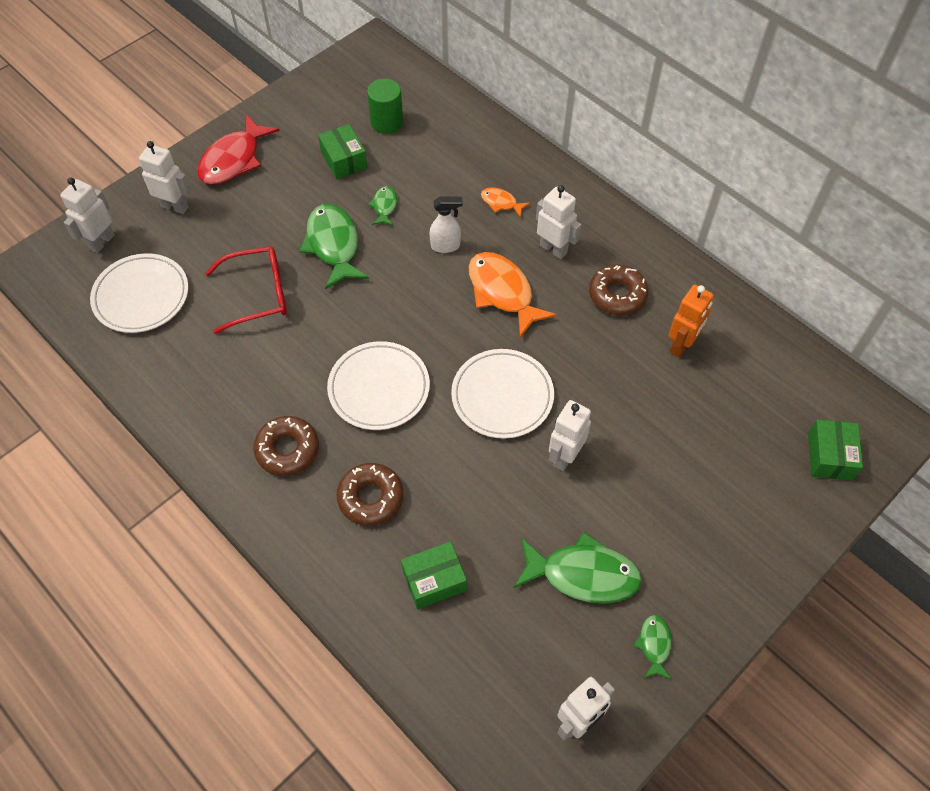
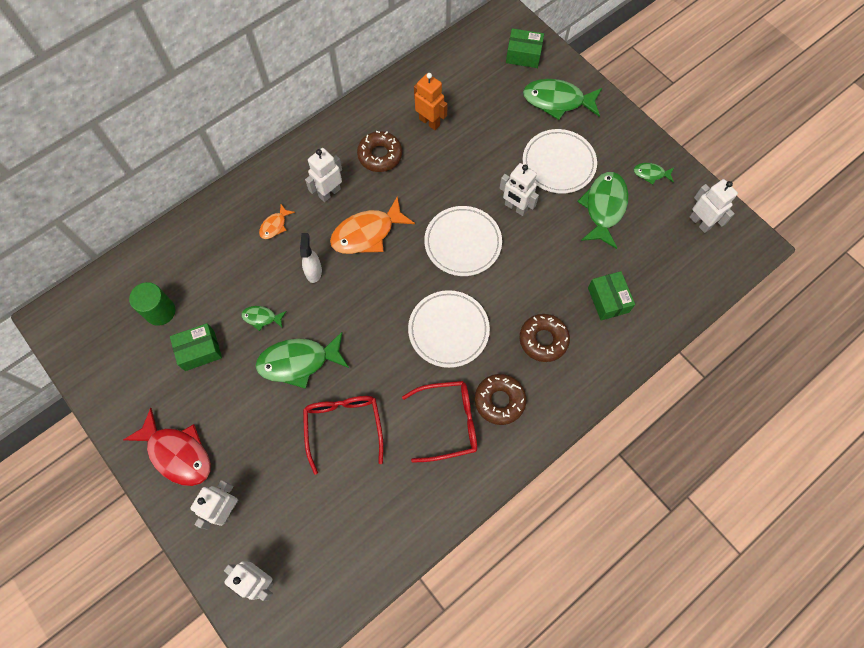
camera: 85 degrees left, 10 degrees up
white plate [90,253,188,333] -> white plate moved to [523,129,597,194]
none -> red glasses [402,381,477,463]
none -> green fish [523,79,602,120]

